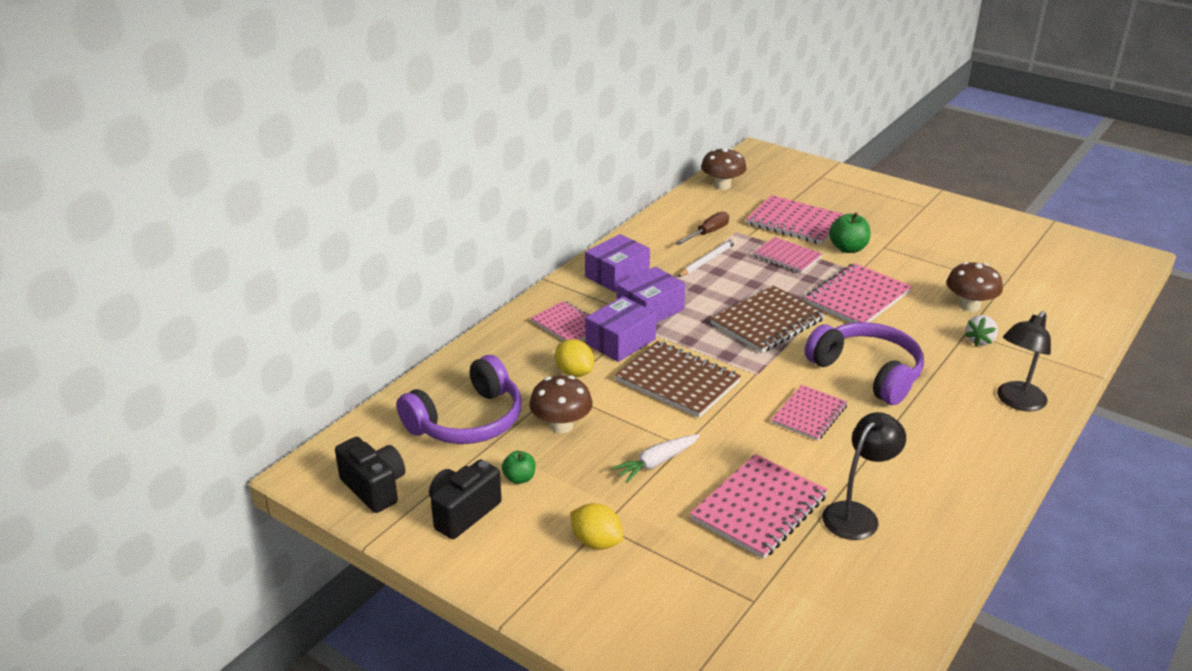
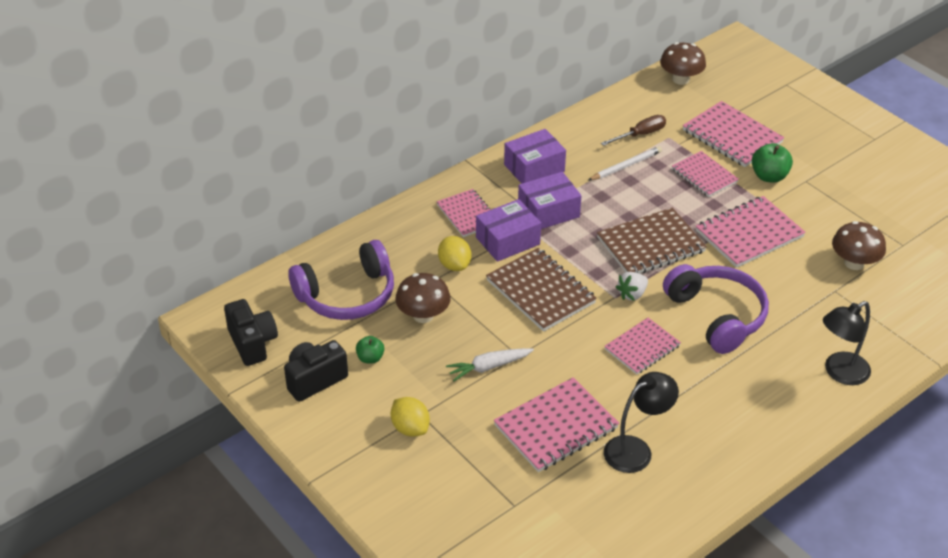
camera: 15 degrees right, 10 degrees up
white strawberry [965,315,998,346] -> white strawberry moved to [616,272,648,301]

